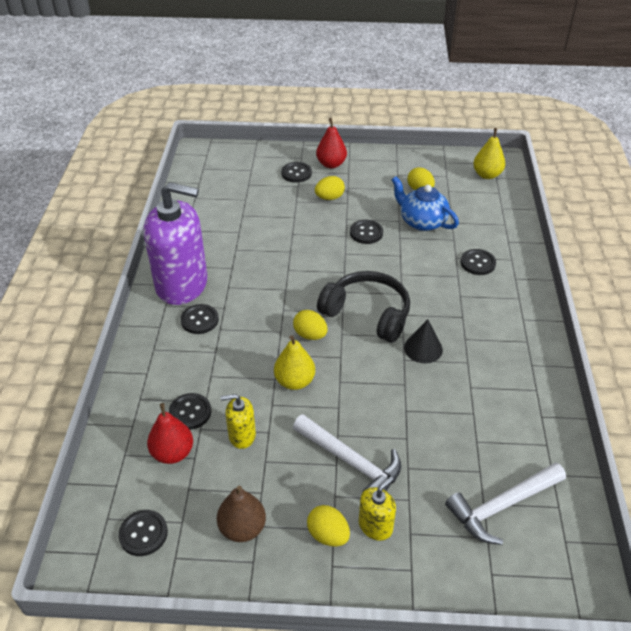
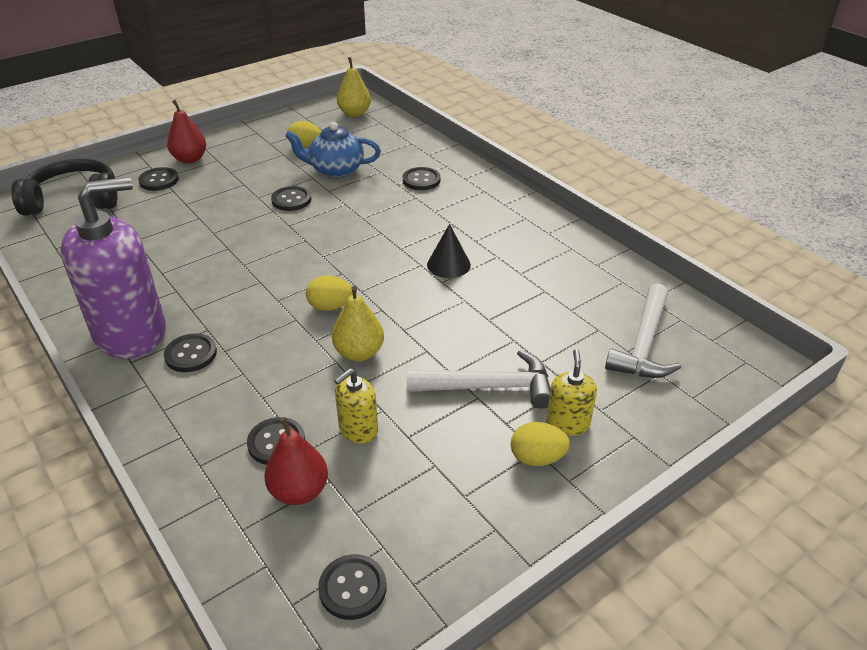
camera: 40 degrees left, 5 degrees down
brown pear [217,485,266,542] -> none
yellow egg [315,176,345,200] -> none
black headphones [317,271,410,343] -> black headphones moved to [11,159,117,216]

